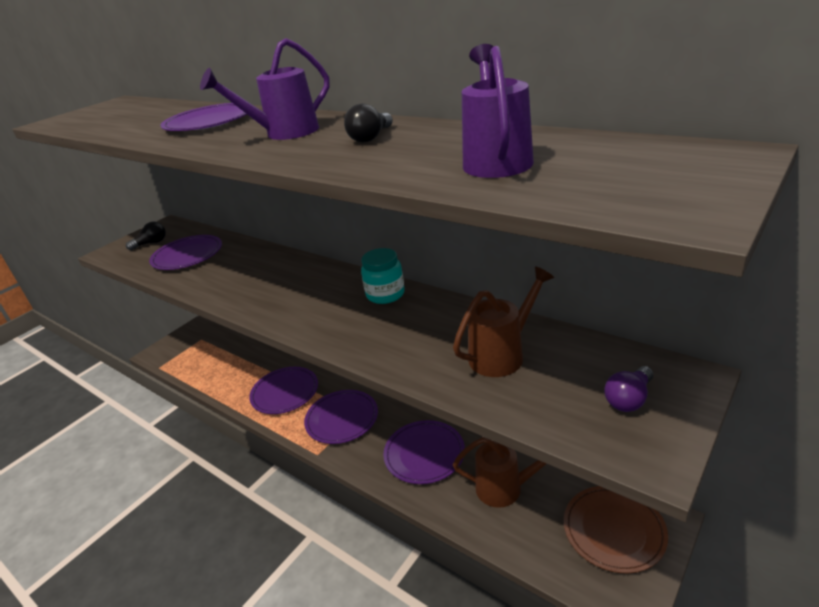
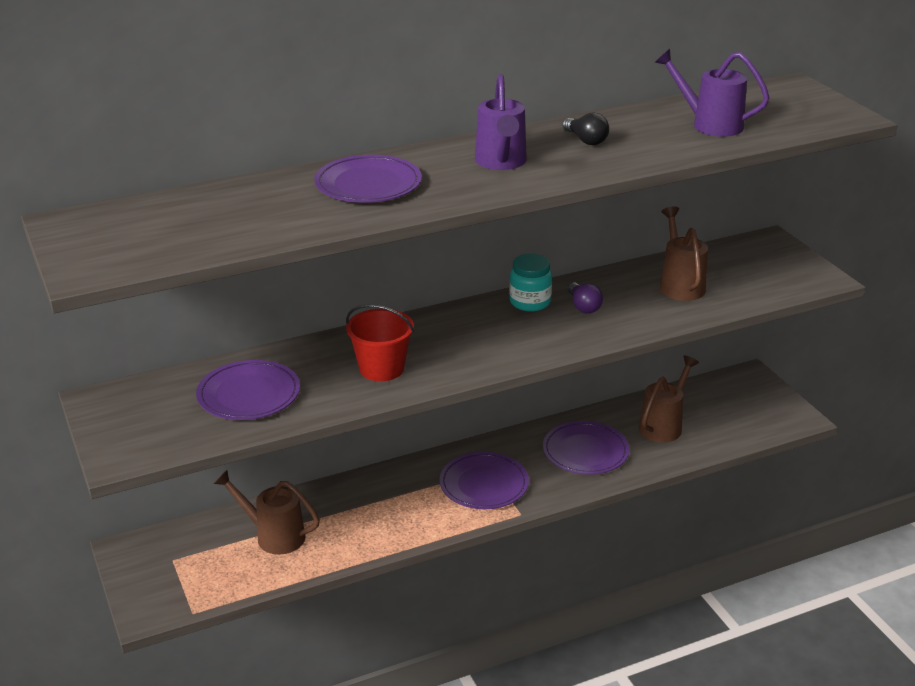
camera: 65 degrees left, 0 degrees up
black light bulb [126,221,166,250] -> none
purple plate [249,367,318,414] -> none
brown plate [564,486,668,573] -> none
purple light bulb [604,366,653,412] -> purple light bulb moved to [568,283,603,313]
none -> brown watering can [214,470,320,555]
none -> red bucket [346,305,414,382]

